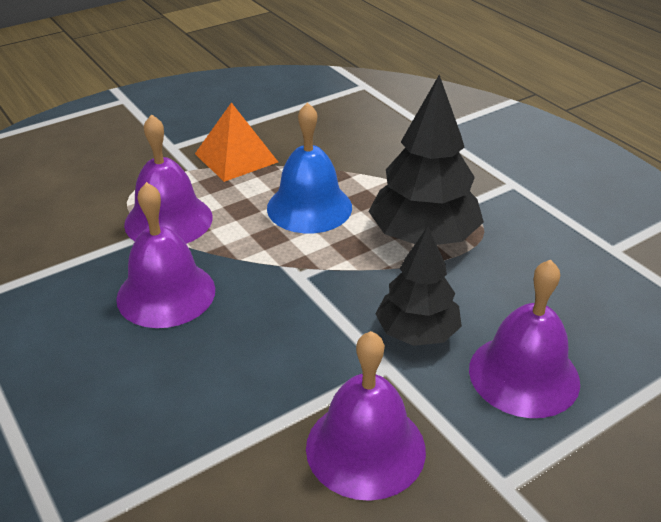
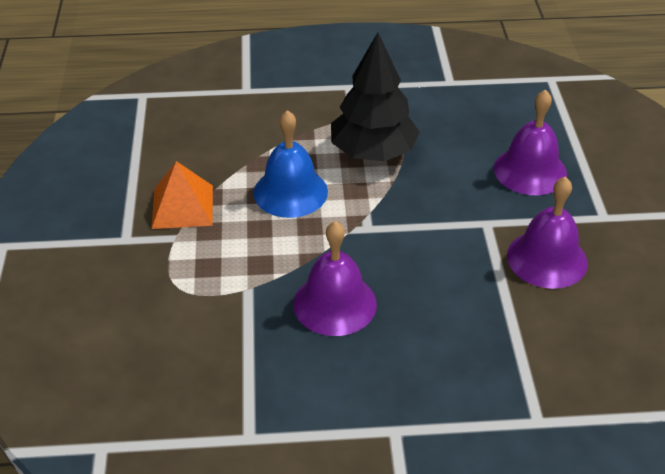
camera: 60 degrees left, 5 degrees up
purple bell [124,114,212,244] -> none
black tree [376,226,462,346] -> none

